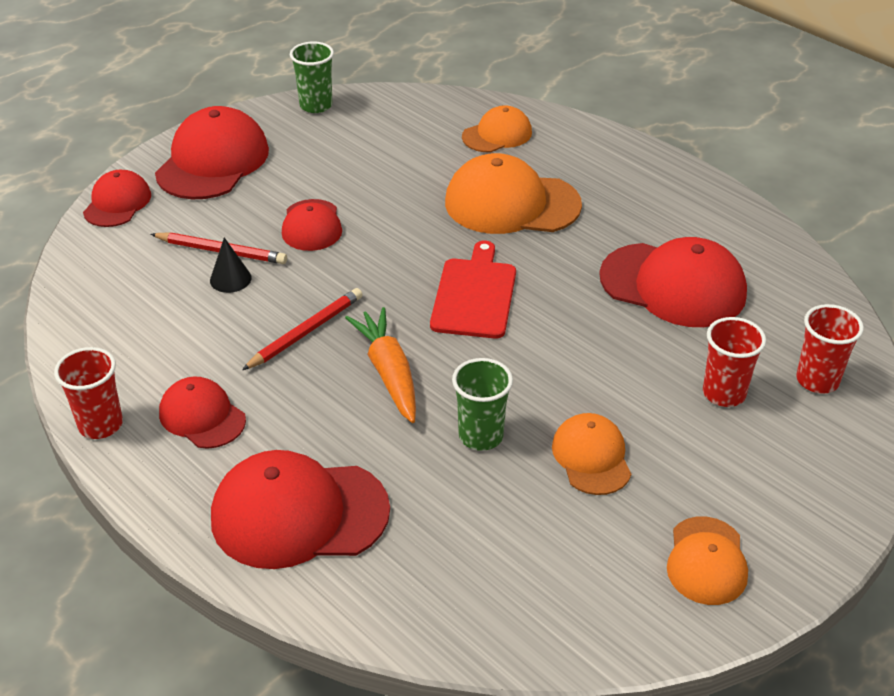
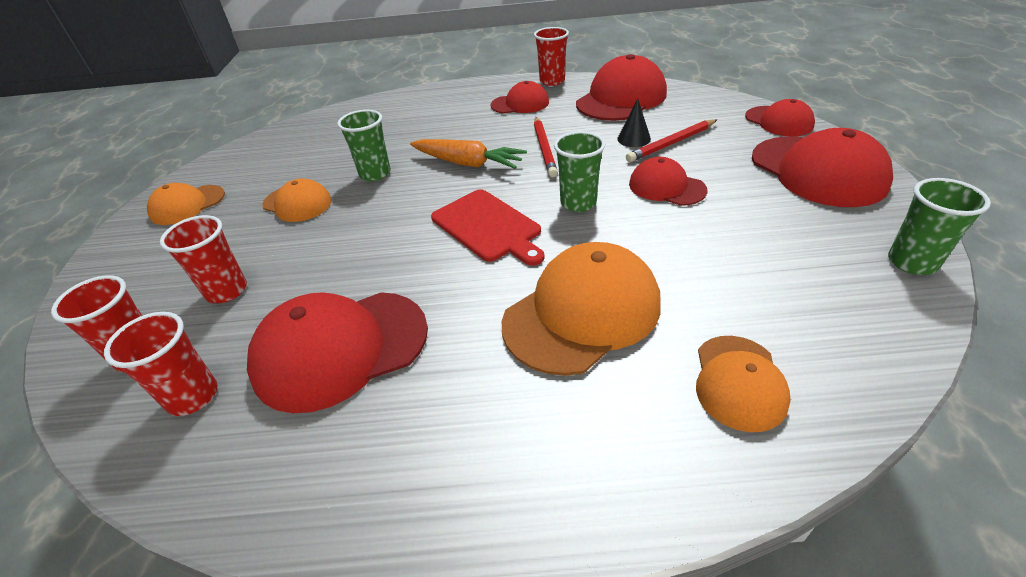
camera: 135 degrees right, 0 degrees up
red cap [211,450,390,569] -> red cap moved to [576,54,667,121]
orange cap [667,516,748,605] -> orange cap turned 90 degrees counterclockwise [147,183,225,225]
none -> red cup [104,312,217,416]
none -> green cup [554,131,605,212]

